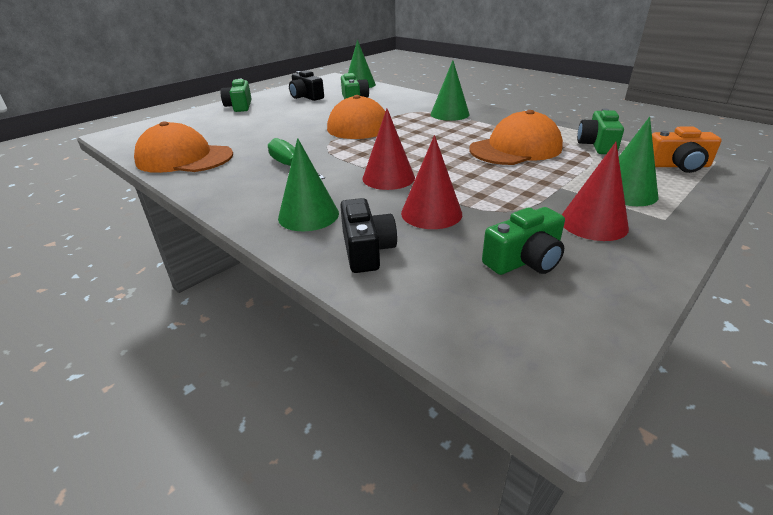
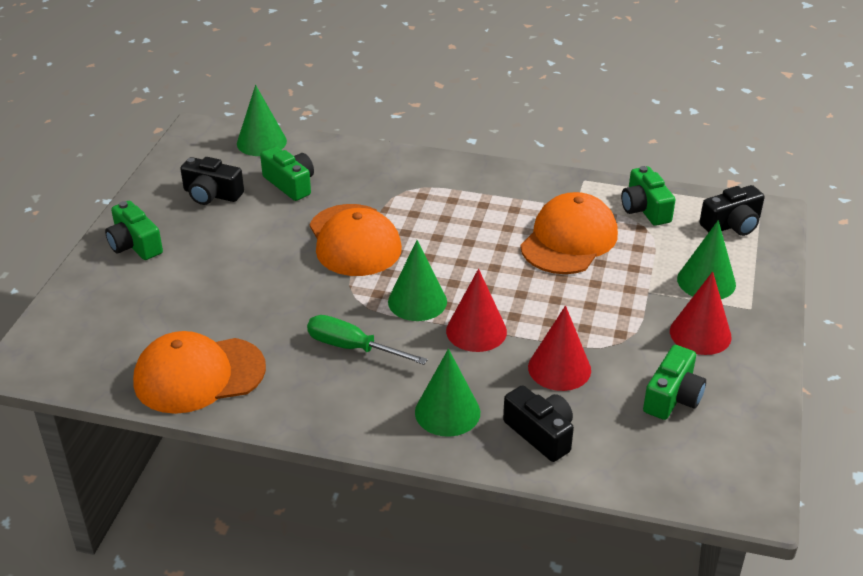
camera: 30 degrees left, 5 degrees up
green cone [431,60,469,121] -> green cone moved to [388,240,447,321]
orange camera [652,127,722,173] -> black camera [699,185,765,236]

